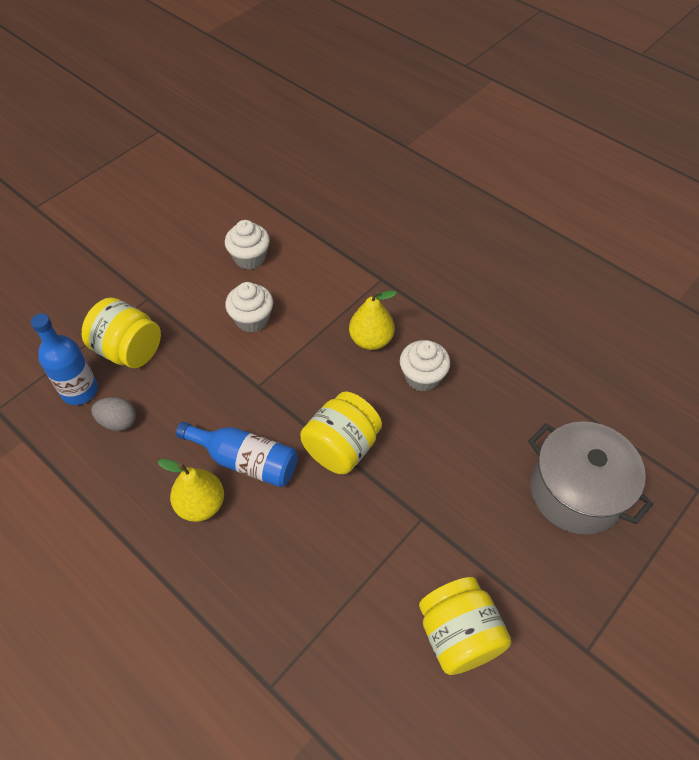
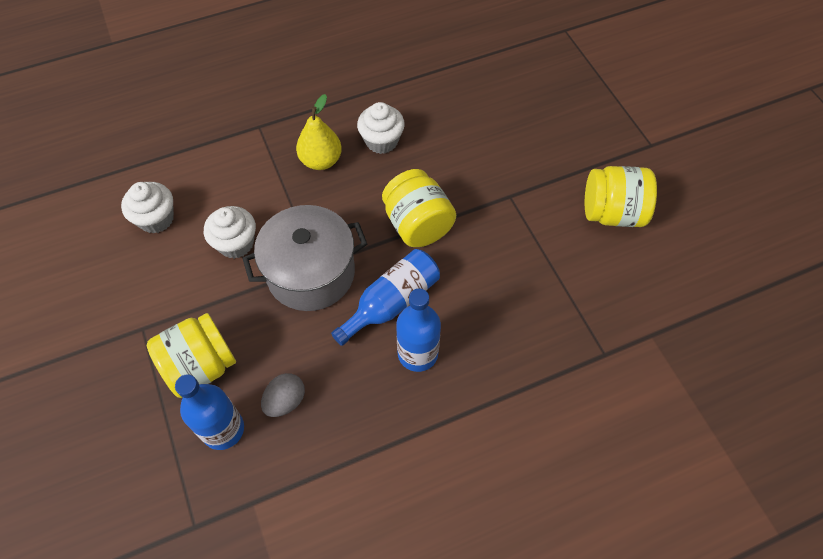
camera: 65 degrees left, 5 degrees up
yellow pear [158,459,224,522] -> blue bottle [396,288,441,372]
grey pot [528,421,653,535] -> grey pot moved to [242,205,367,311]

